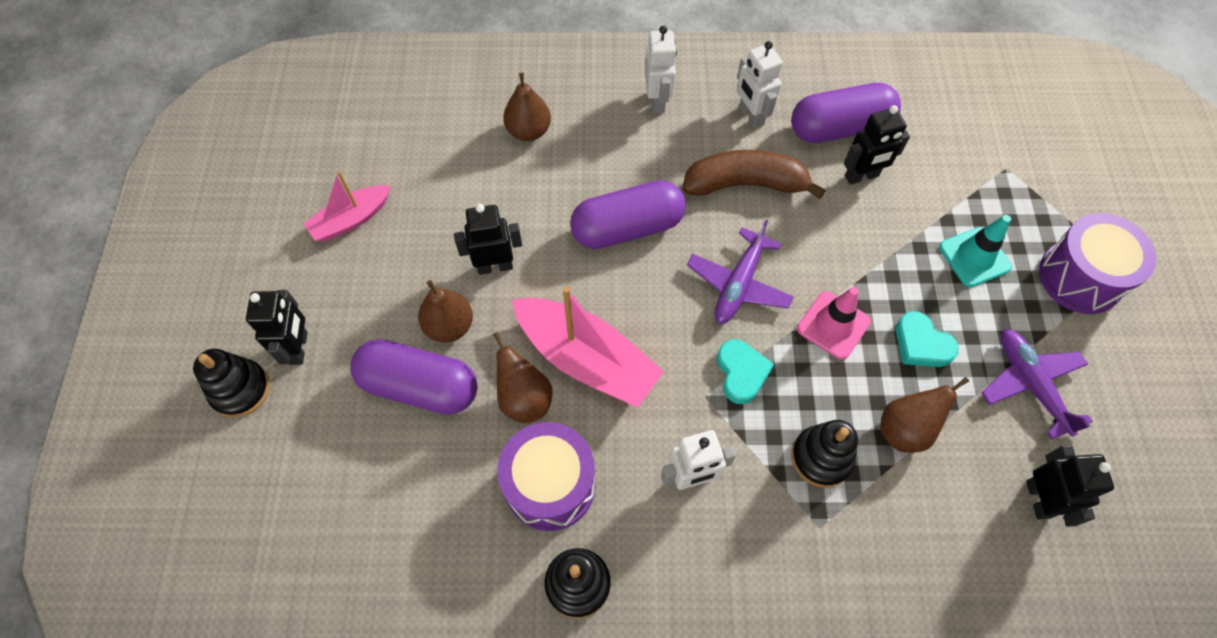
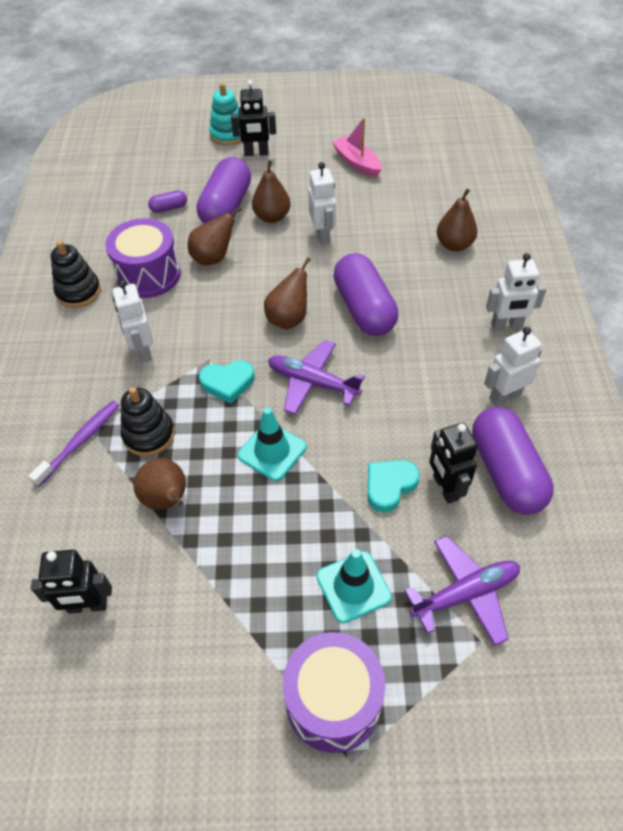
camera: 90 degrees right, 10 degrees down
black stacking toy [193,349,270,418] -> turquoise stacking toy [209,83,242,146]
black robot [454,204,522,275] -> white robot [308,162,336,245]
pink boat [512,286,664,408] -> none
brown banana [682,150,826,199] -> none
pink traffic cone [797,287,871,360] -> turquoise traffic cone [238,407,306,481]
turquoise heart [896,311,959,367] -> turquoise heart moved to [368,460,419,513]
purple plane [981,329,1093,439] -> purple plane moved to [404,536,520,646]
none -> purple toothbrush [29,401,120,487]
none -> purple capsule [148,190,187,213]
none -> brown pear [264,257,311,330]

